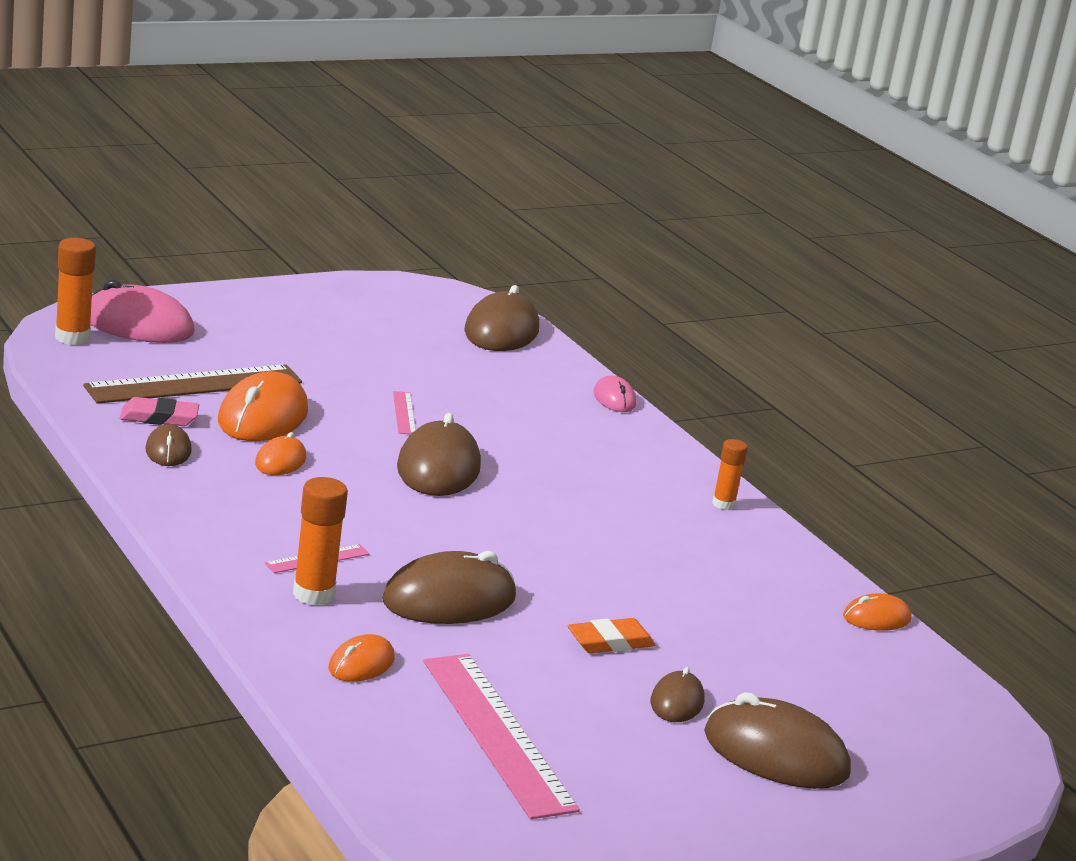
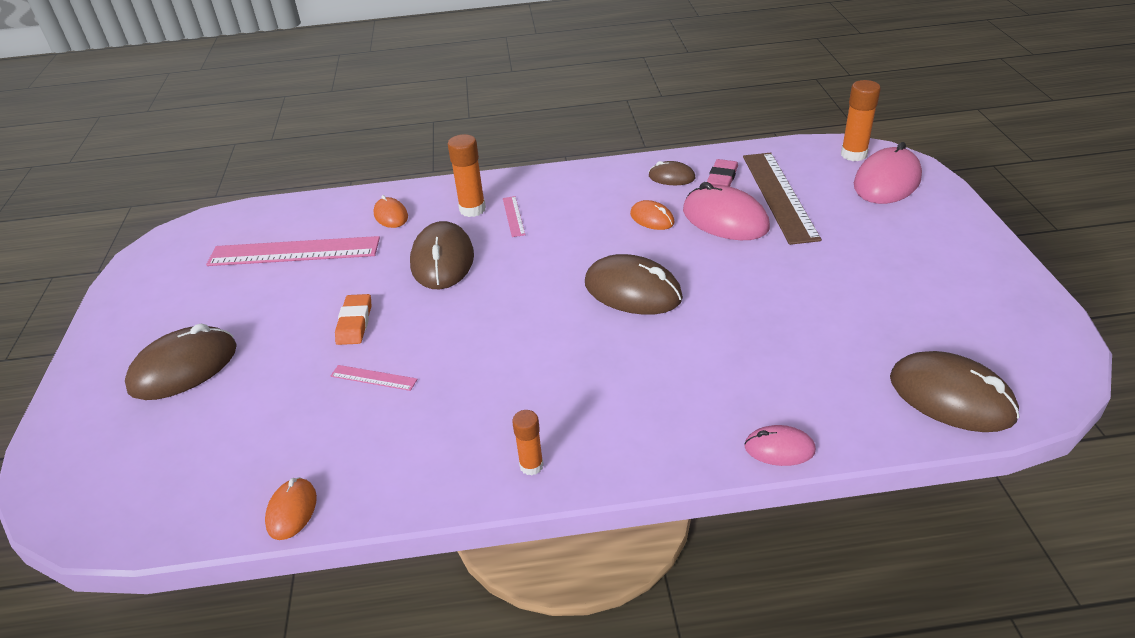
camera: 120 degrees right, 15 degrees up
orange mouse [218,371,308,441] -> pink mouse [683,182,770,240]
pink ruler [393,391,416,434] -> pink ruler moved to [331,365,417,391]
brown mouse [651,667,705,722] -> none

